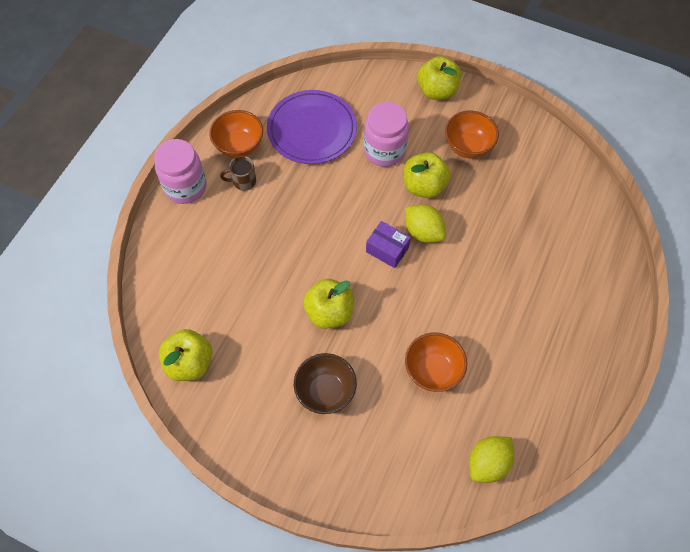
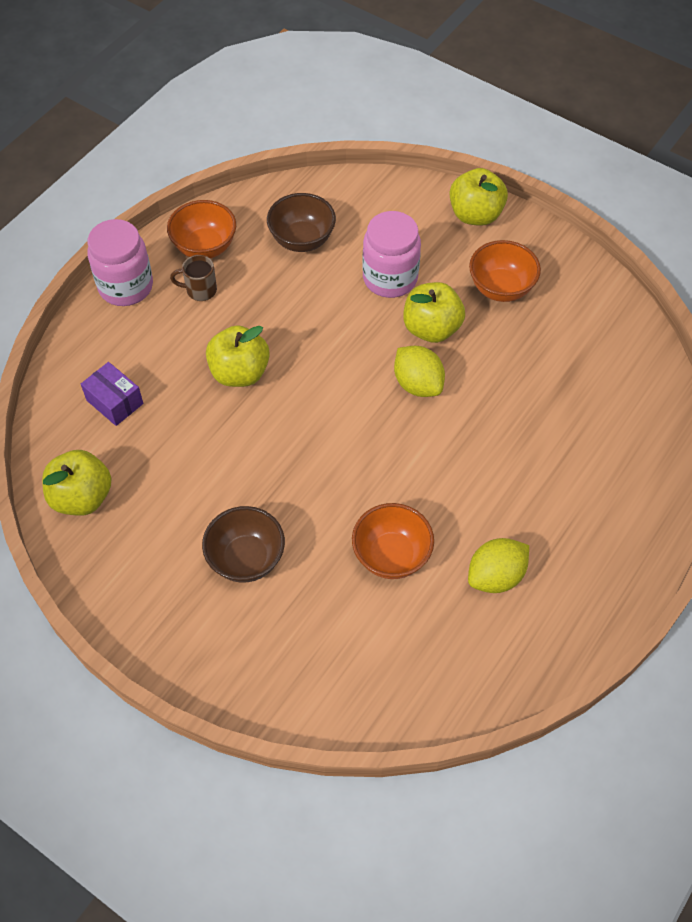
camera: 10 degrees right, 5 degrees down
purple plate [267,90,357,164] -> brown bowl [267,193,336,252]
yellow apple [303,279,354,329] -> yellow apple moved to [206,325,270,387]
purple box [366,221,411,268] -> purple box moved to [81,362,143,426]
yellow lemon [469,436,514,483] -> yellow lemon moved to [468,538,529,593]

